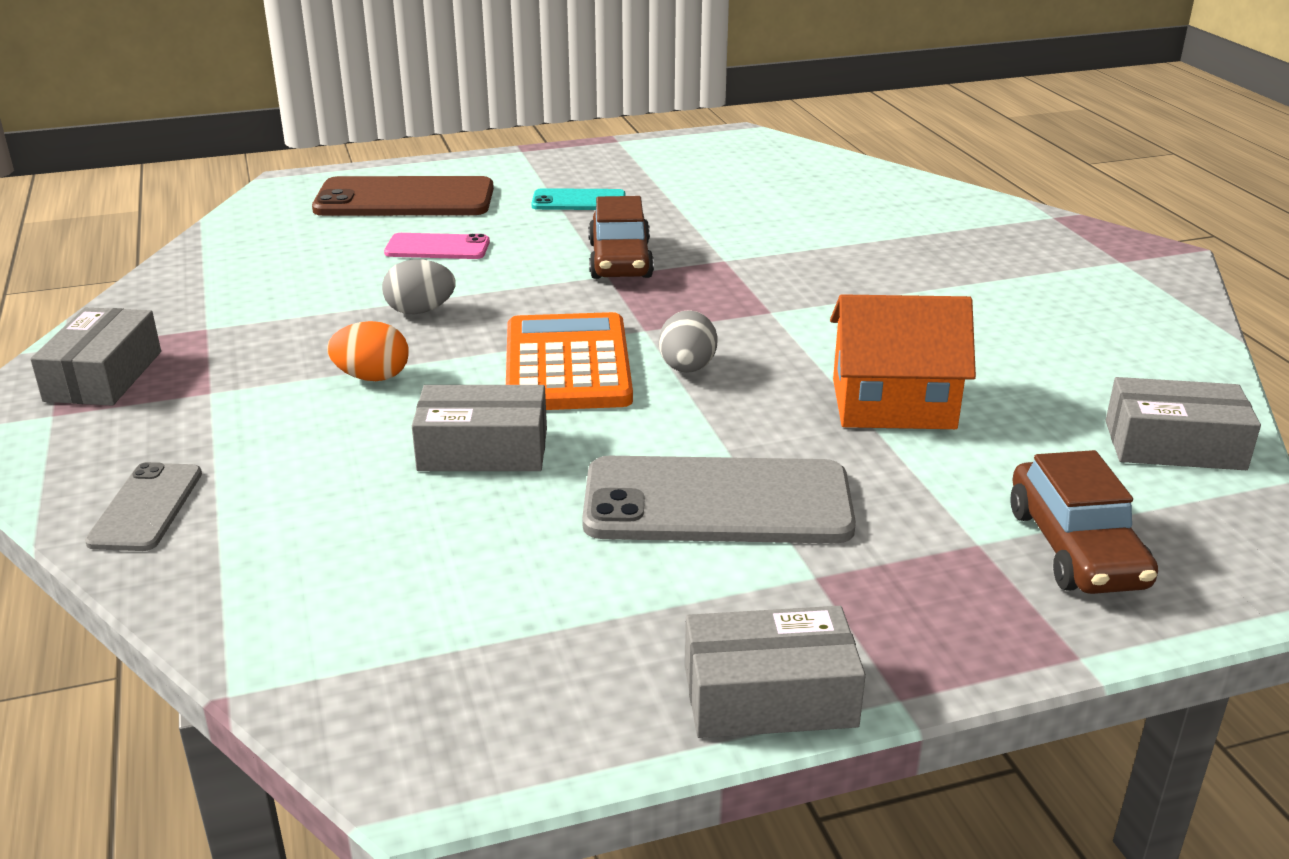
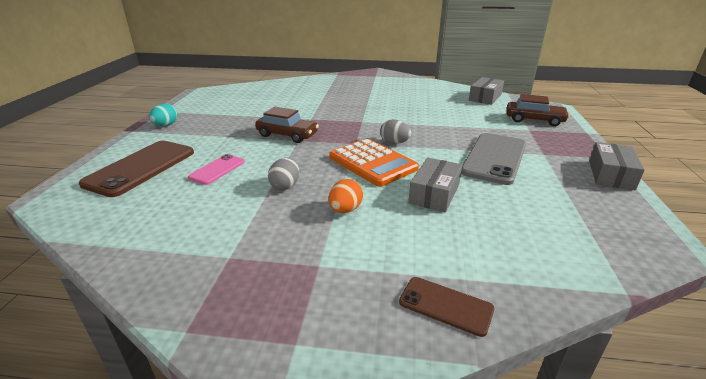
camera: 65 degrees left, 0 degrees up
grey box [30,307,161,405] -> none
grey phone [85,462,202,551] -> brown phone [399,277,495,337]
orange calculator [506,312,633,410] -> orange calculator turned 150 degrees counterclockwise [329,138,419,187]
turquoise phone [531,188,625,210] -> none
orange house [830,294,976,429] -> none
none -> turquoise egg [149,104,177,126]

